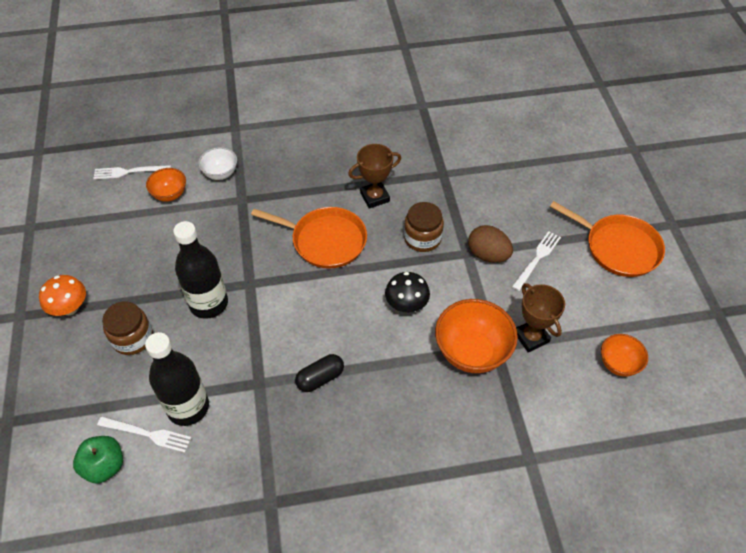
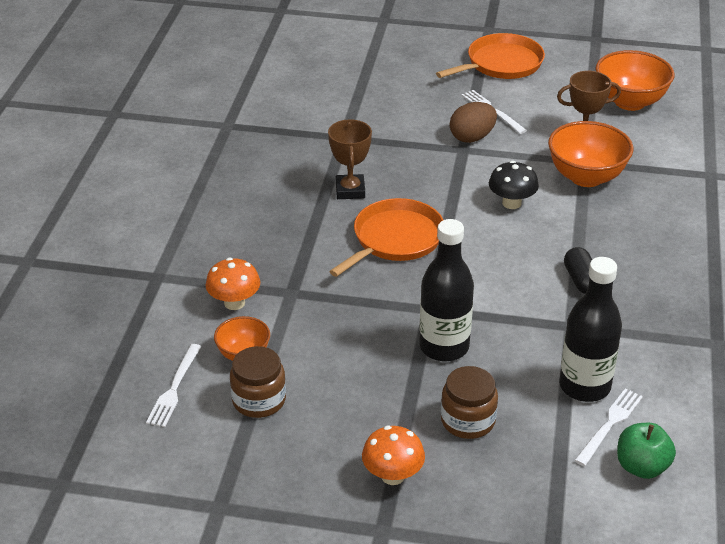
camera: 70 degrees left, 15 degrees down
white bowl [198,147,237,180] -> orange mushroom [206,258,260,310]
brown jar [404,202,444,252] -> brown jar moved to [230,346,286,418]
orange bowl [601,334,648,377] -> orange bowl [595,50,675,111], size x1.75

